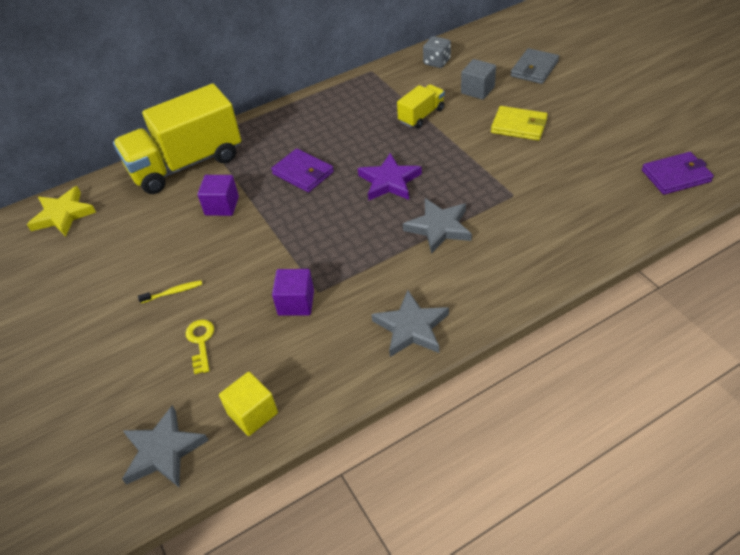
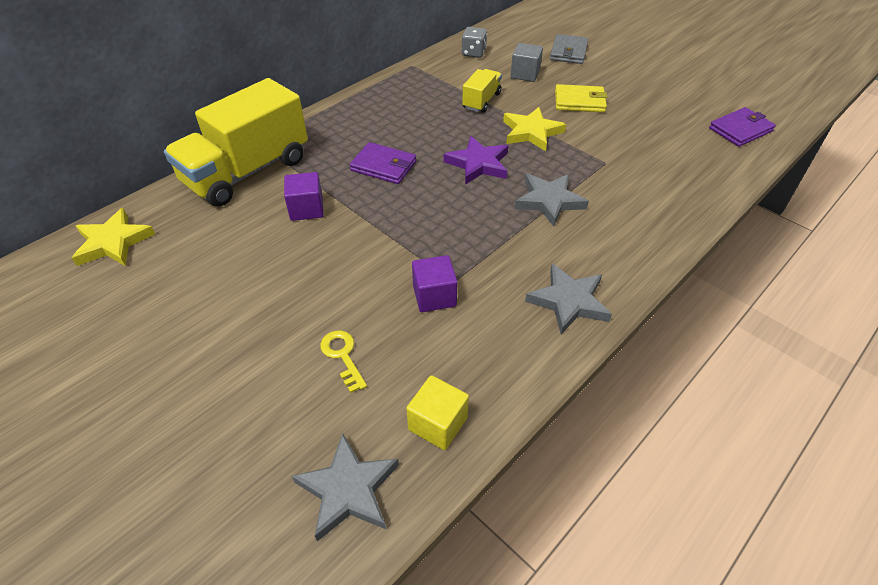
camera: 20 degrees left, 0 degrees up
yellow toothbrush [138,280,202,303] -> none
none -> yellow star [503,107,566,151]

